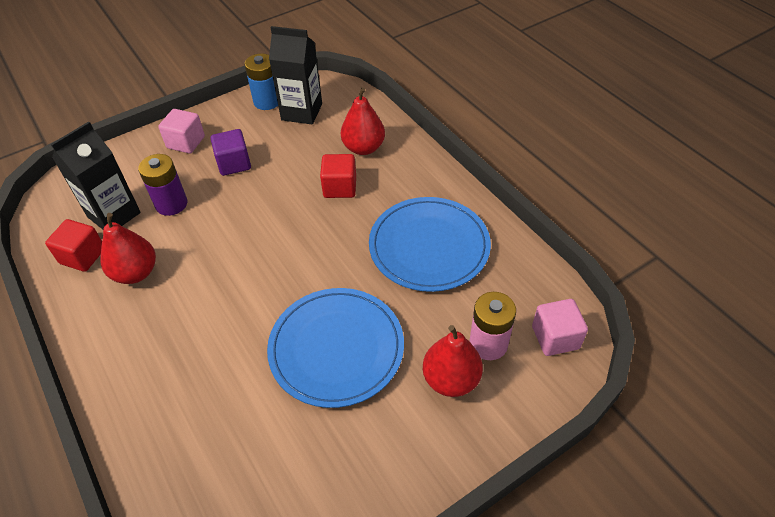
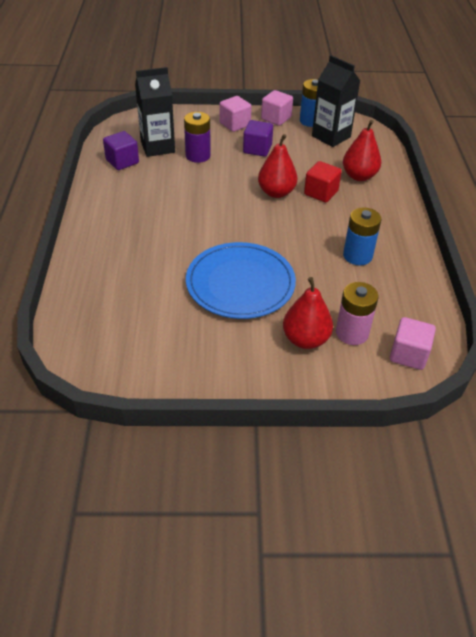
camera: 30 degrees right, 5 degrees down
red cube [45,219,102,272] -> purple cube [103,131,139,170]
red pear [100,213,156,284] -> red pear moved to [258,134,298,198]
blue plate [369,197,491,292] -> blue battery [343,207,381,265]
none -> pink cube [261,90,293,126]

